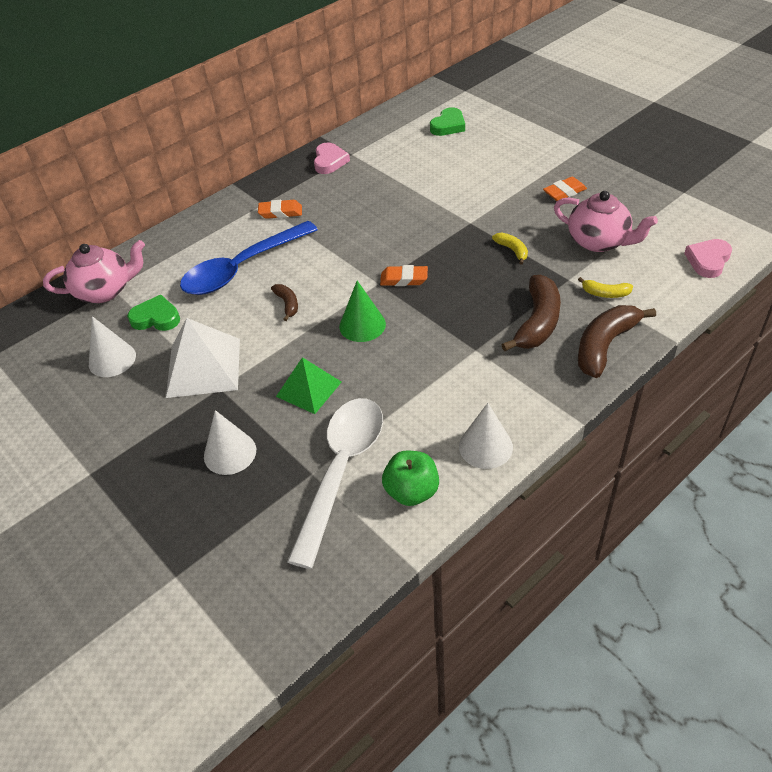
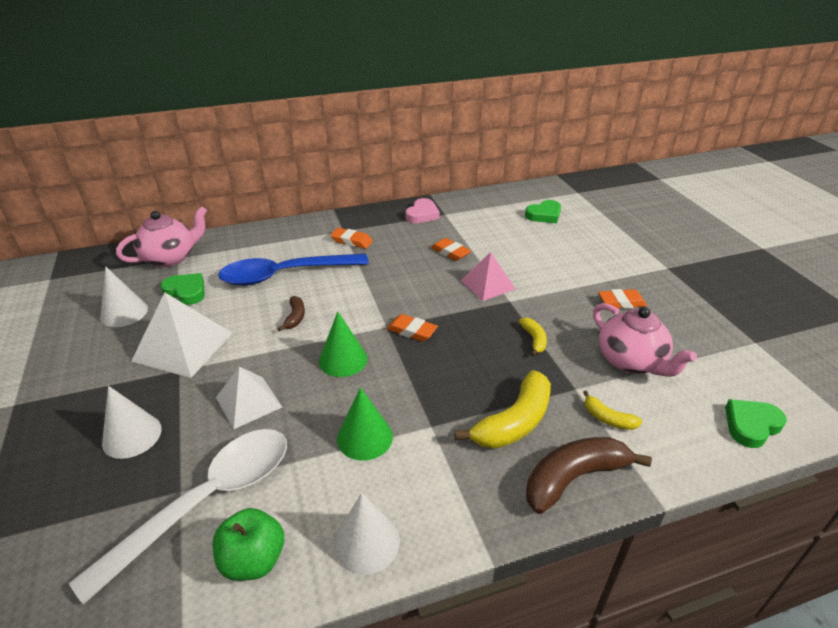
camera: 20 degrees right, 10 degrees down
pink teapot [43,240,145,303] -> pink teapot turned 45 degrees counterclockwise [116,206,207,267]
green pyramid [276,357,342,414] -> white pyramid [216,366,282,429]
brown banana [502,275,561,351] -> yellow banana [454,370,551,449]
pink heart [684,239,732,278] -> green heart [725,399,787,448]
none -> green cone [337,387,393,461]
none -> orange eraser [431,238,471,261]
none -> pink pyramid [460,252,515,301]

